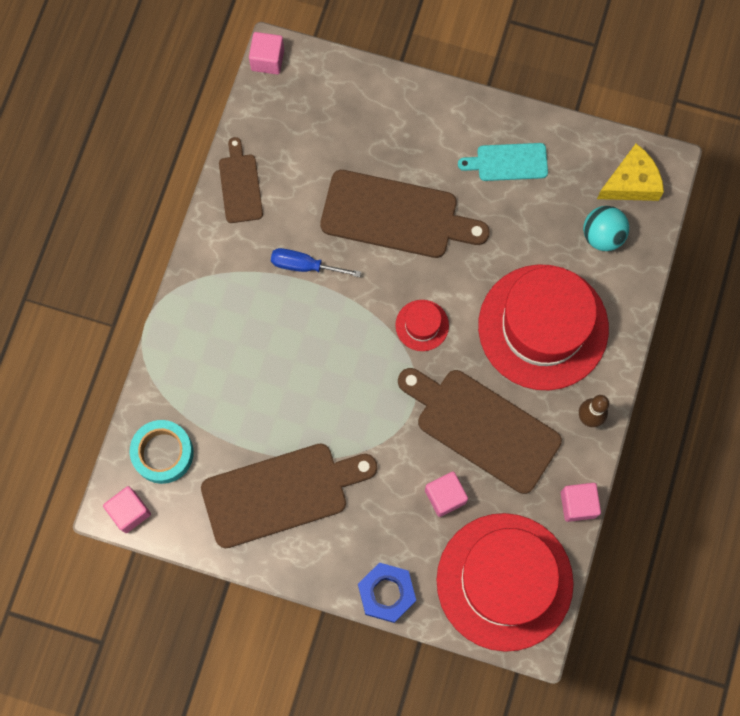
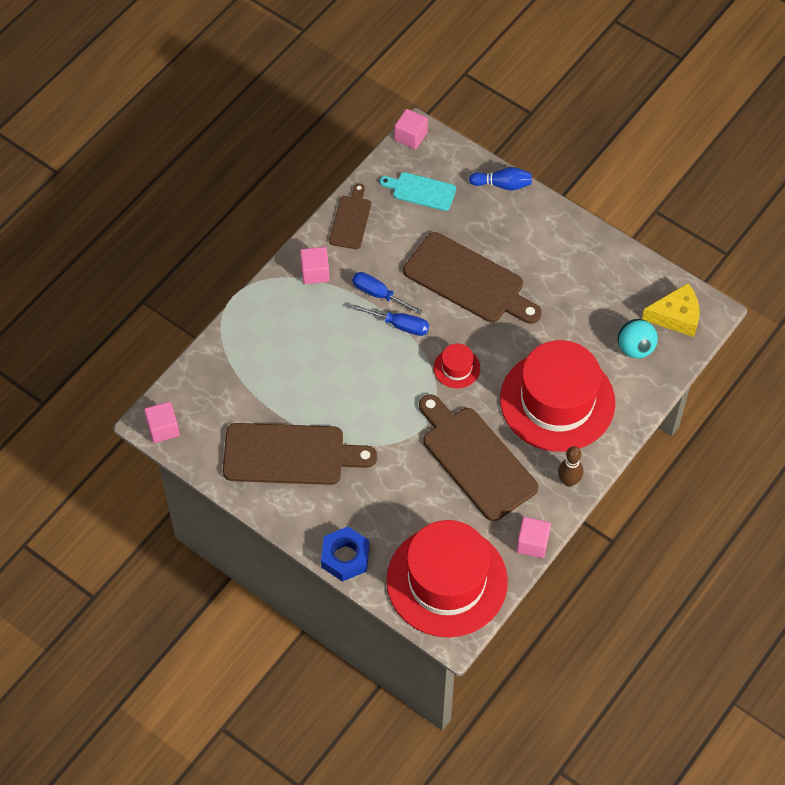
camera: 20 degrees right, 15 degrees down
turquoise tape [130,420,194,484] -> none
pink cube [425,472,468,517] -> pink cube moved to [300,247,330,284]
turquoise cutting board [458,143,548,181] -> turquoise cutting board moved to [380,172,456,211]
none -> blue screwdriver [352,305,429,336]
none -> blue bowling pin [469,167,532,191]

